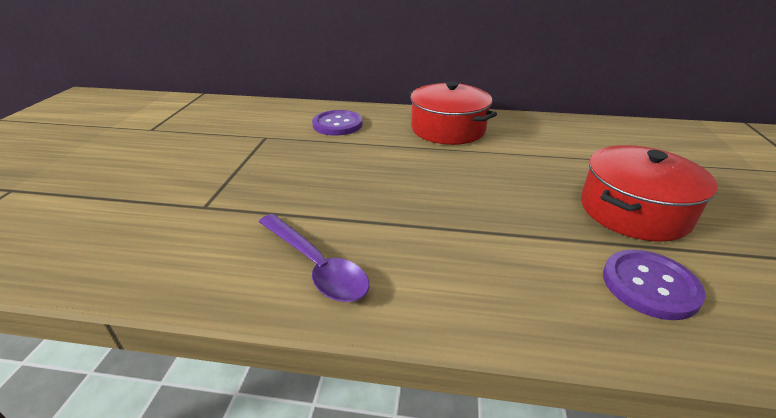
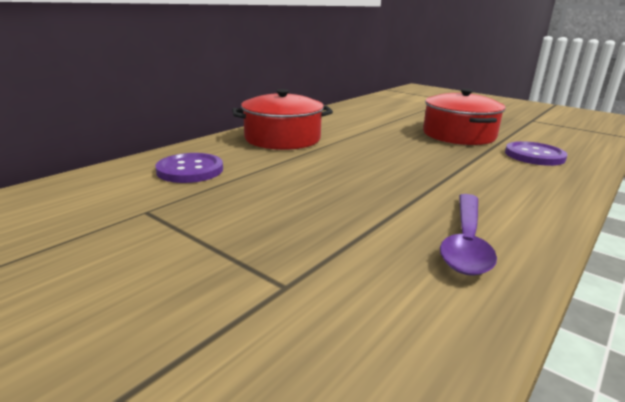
camera: 60 degrees left, 10 degrees down
purple spoon [259,214,370,302] -> purple spoon turned 120 degrees clockwise [440,194,497,276]

